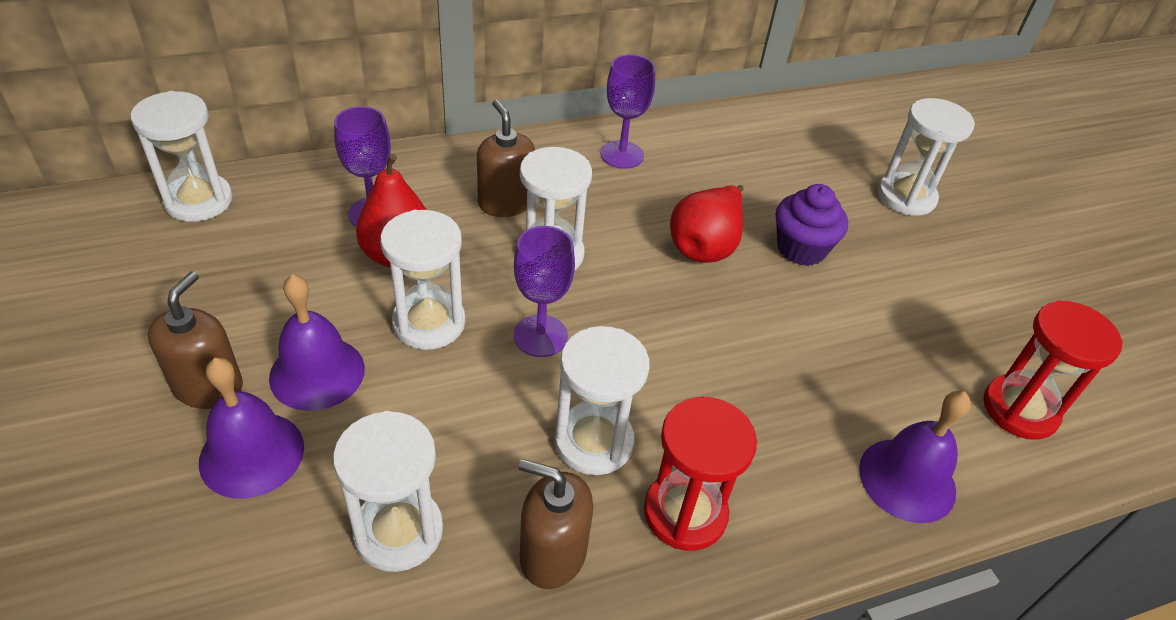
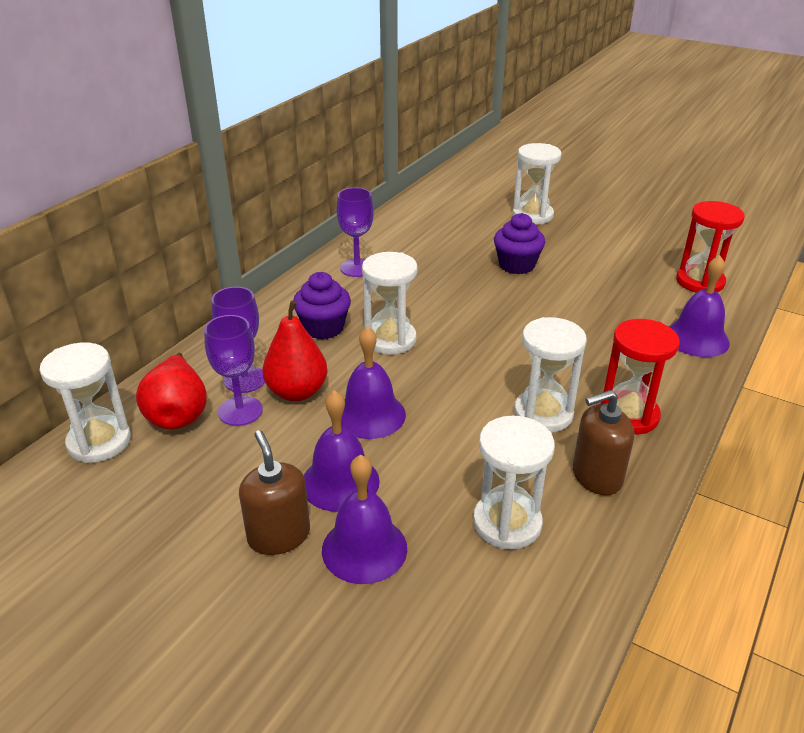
camera: 35 degrees left, 10 degrees down
white hourglass [380,210,465,350] -> purple bell [341,326,406,439]
brown soap dispenser [477,100,535,217] -> purple cupcake [293,272,351,340]
purple goblet [514,226,575,357] -> purple goblet moved to [204,315,263,426]
red pear [670,185,744,263] -> red pear moved to [136,353,207,429]

